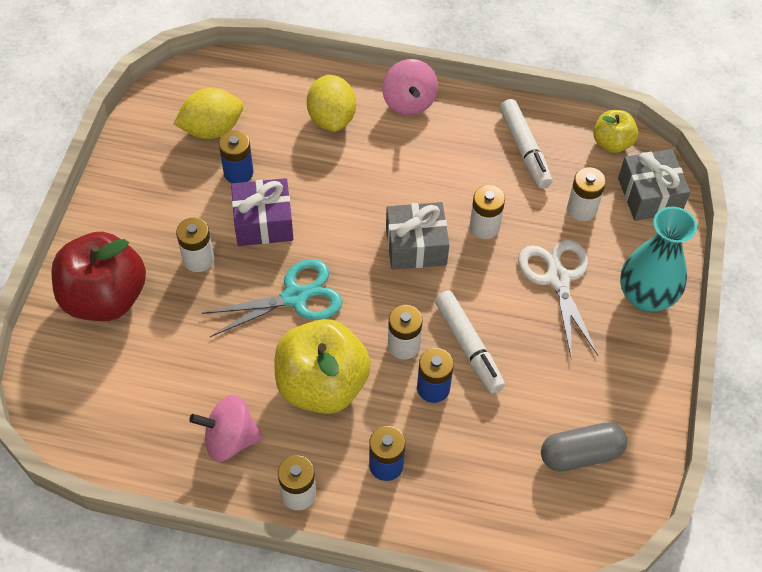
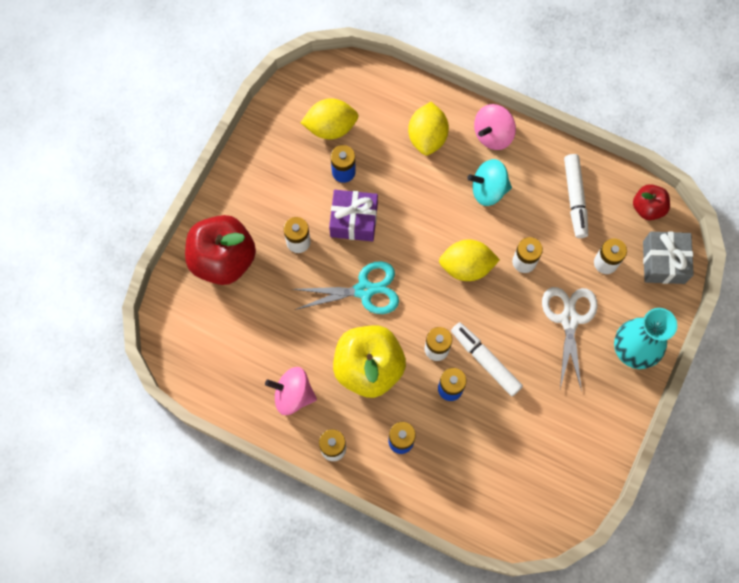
camera: 15 degrees right, 15 degrees up
pink spinning top [382,59,438,116] -> pink spinning top turned 45 degrees clockwise [474,104,516,150]
grey gift [386,202,449,270] -> yellow lemon [439,239,500,281]
white marker [435,291,505,394] -> white marker turned 150 degrees clockwise [451,322,523,396]
grey capsule [541,423,627,472] -> none
yellow apple [593,110,638,153] -> red apple [633,184,670,220]
none -> turquoise spinning top [467,159,512,206]

